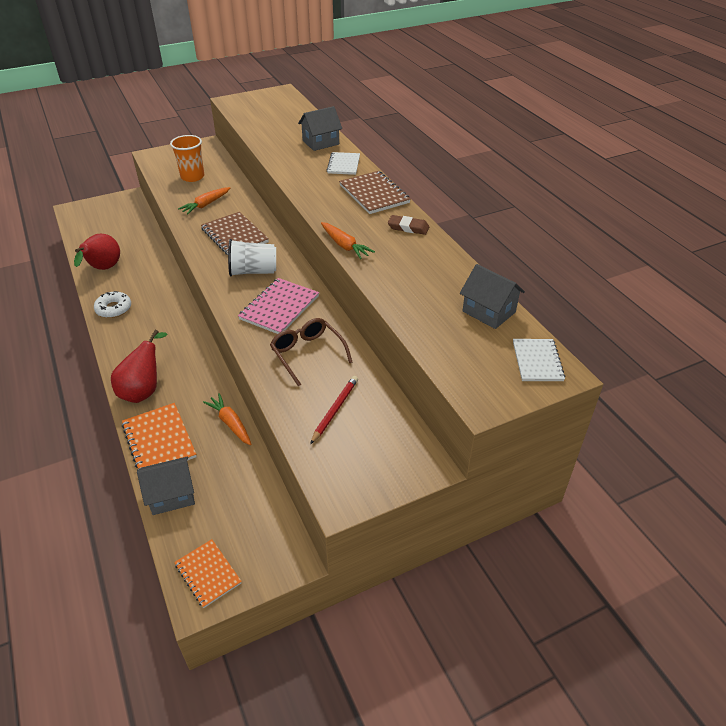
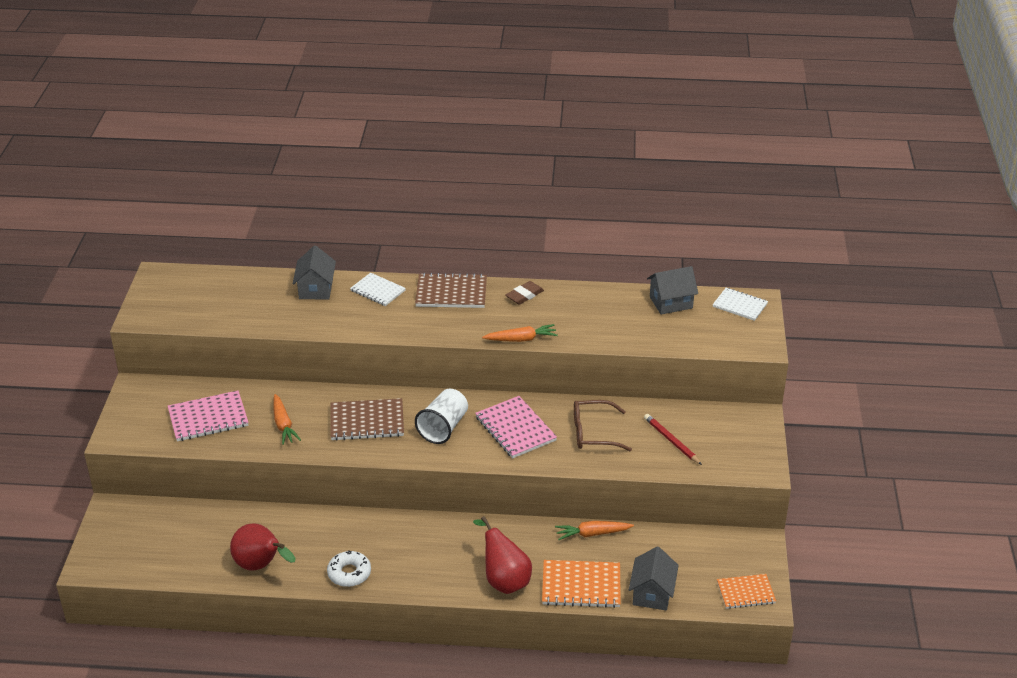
camera: 60 degrees left, 5 degrees down
orange cup [170,135,204,182] -> pink notebook [168,391,249,441]

